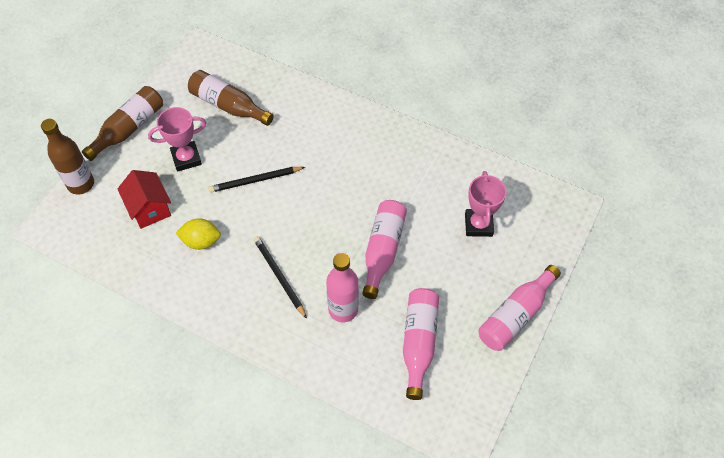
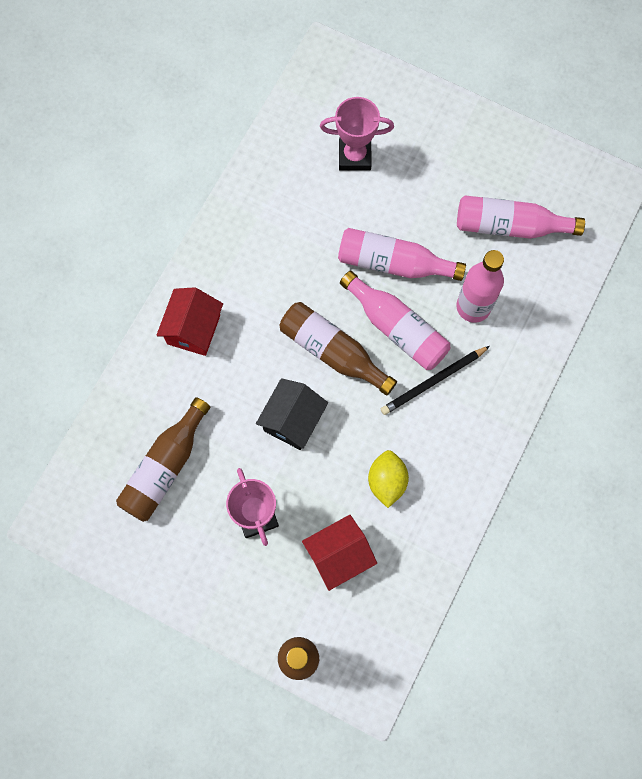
camera: 90 degrees left, 15 degrees up
brown bottle [82,86,163,161] -> brown bottle moved to [280,302,397,396]
black pencil [208,167,305,193] -> black house [256,378,328,450]
pink bottle [478,265,561,351] -> pink bottle moved to [340,271,450,370]
none -> red house [156,287,223,356]

